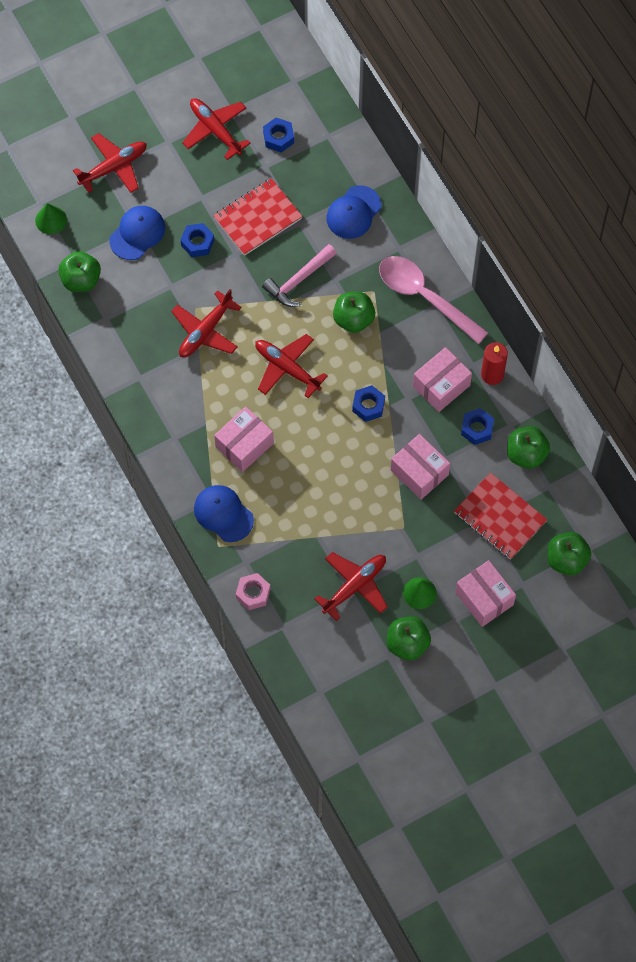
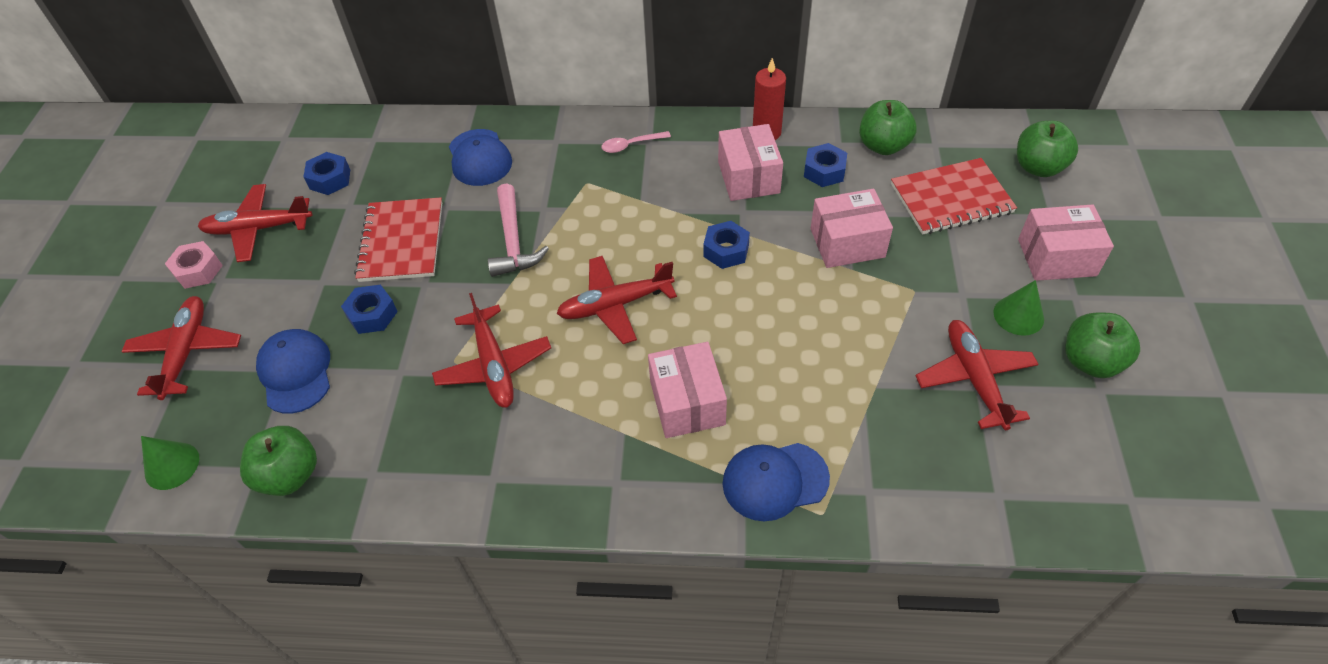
camera: 55 degrees left, 15 degrees down
pink nut [236,573,270,610] -> pink nut moved to [165,241,223,289]
green apple [333,292,375,333] -> none
pink spoon [379,256,489,344] -> pink spoon [601,131,671,153], size x0.43

